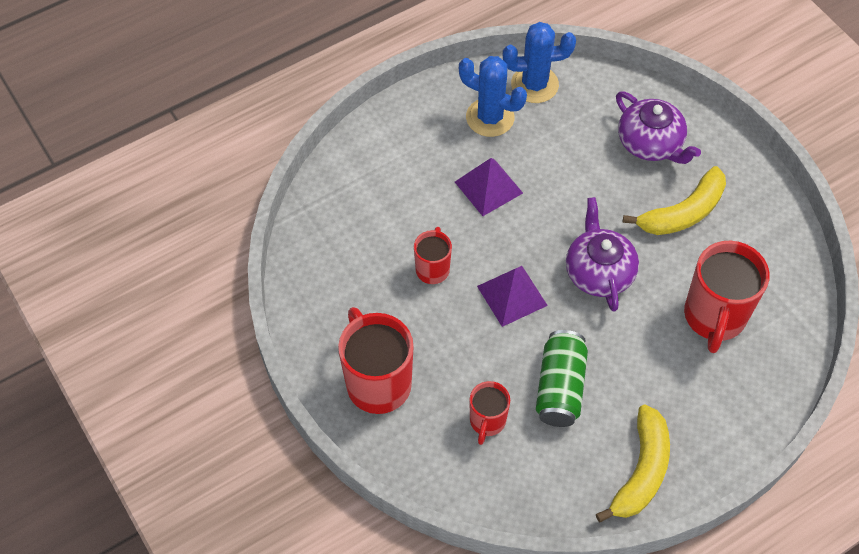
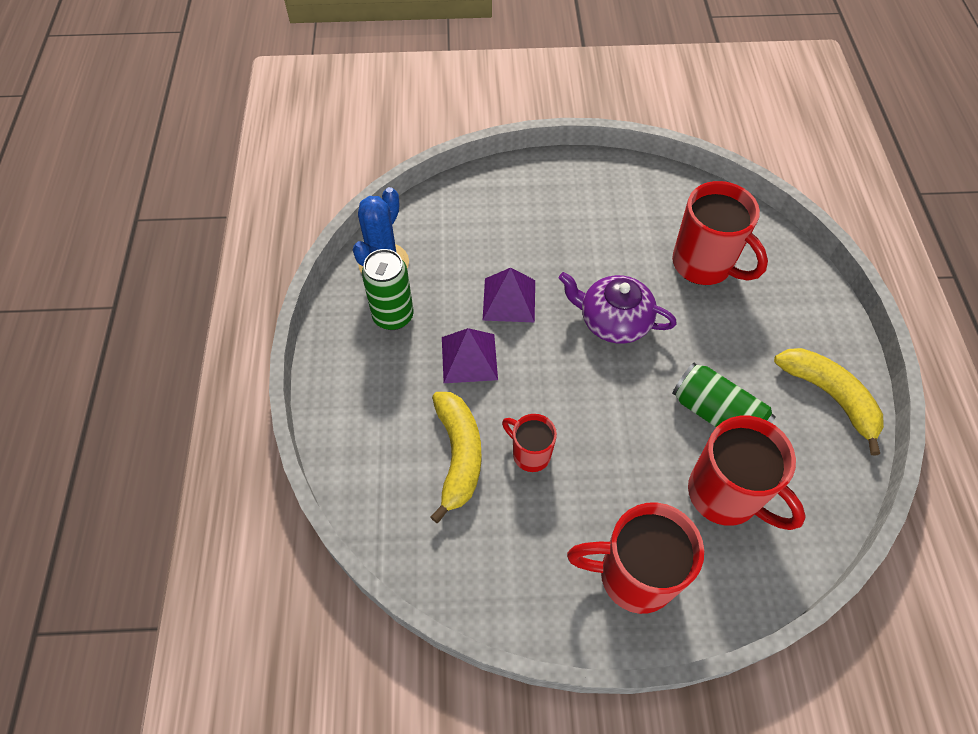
camera: 60 degrees left, 0 degrees up
blue cactus [459,56,527,137] -> green can [362,249,414,330]
red mug [470,381,510,445] -> red mug [688,416,806,530], size x1.81
purple pyramid [477,266,548,327] -> purple pyramid moved to [483,268,535,322]
purple teapot [616,91,701,164] -> none
yellow banana [622,166,726,235] -> yellow banana moved to [430,392,482,523]

